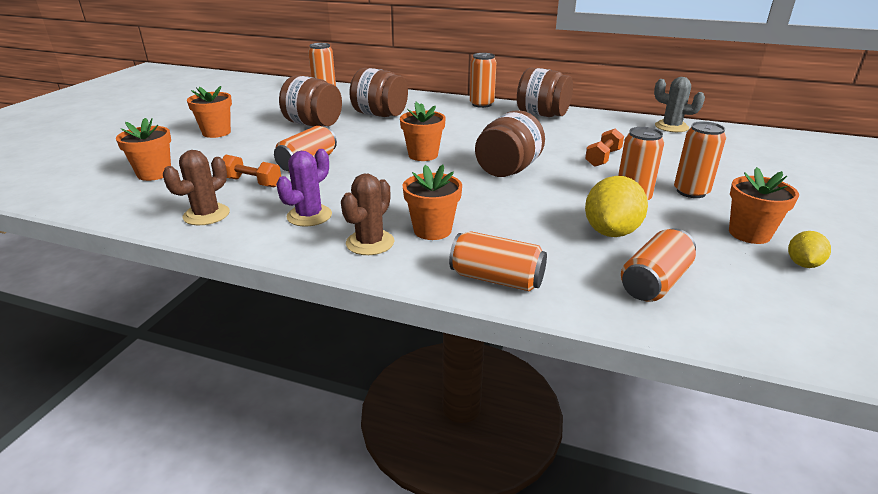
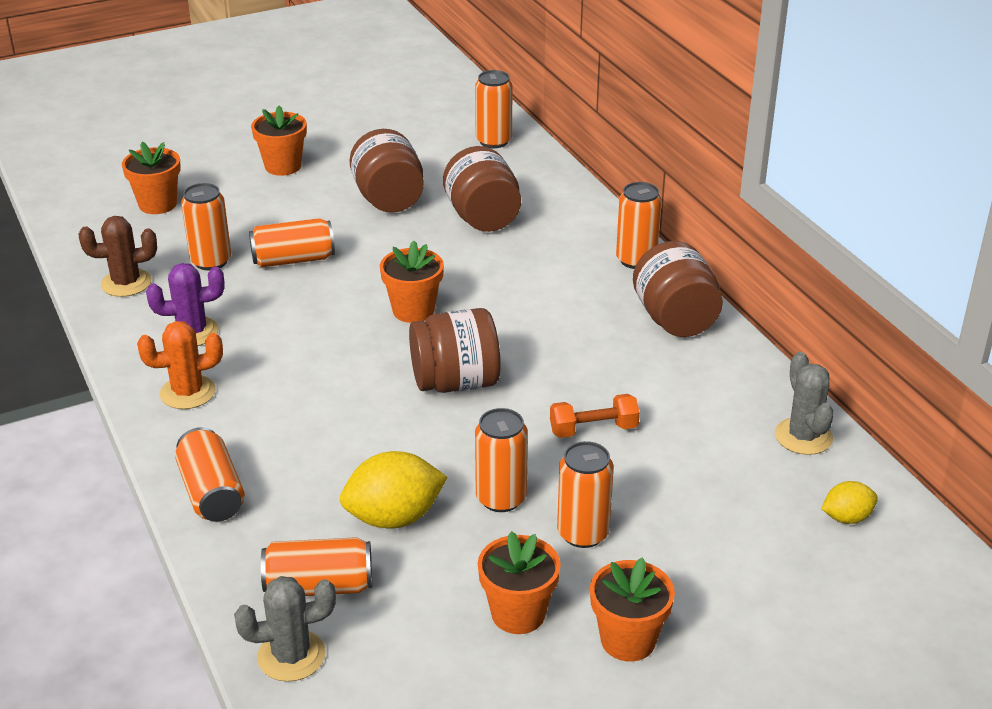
camera: 45 degrees right, 5 degrees up
orange dumbbell [222,155,281,187] -> orange can [181,183,231,271]
brown cactus [341,173,394,255] -> orange cactus [137,321,223,409]
orange flower pot [403,165,462,240] -> orange flower pot moved to [590,557,675,661]
yellow lemon [788,231,831,268] -> yellow lemon moved to [821,481,878,524]
none -> grey cactus [234,576,336,682]

